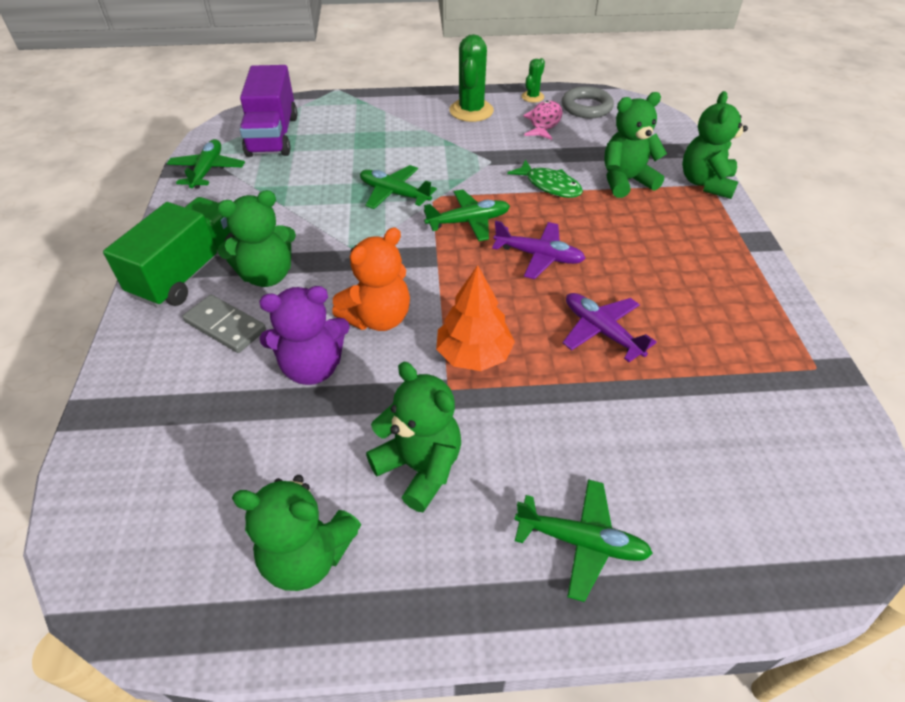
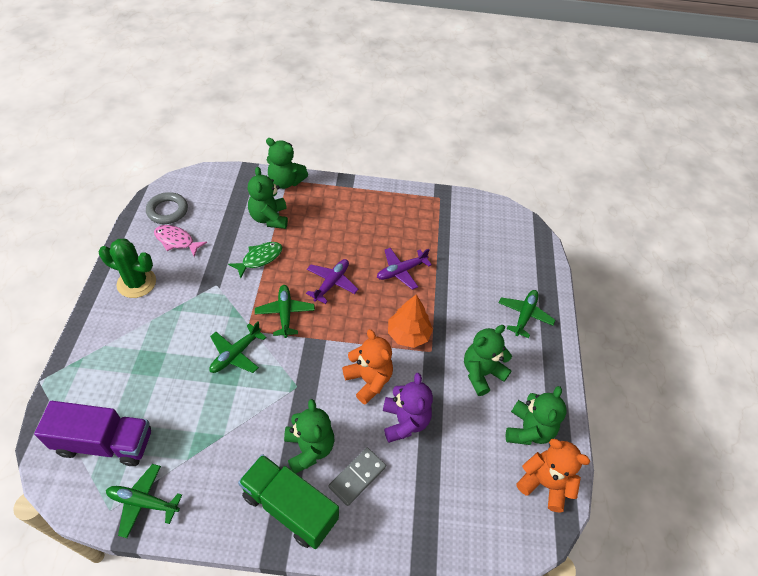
camera: 85 degrees left, 5 degrees up
green cactus [521,58,545,102] -> none
none -> orange teddy bear [517,439,590,513]

